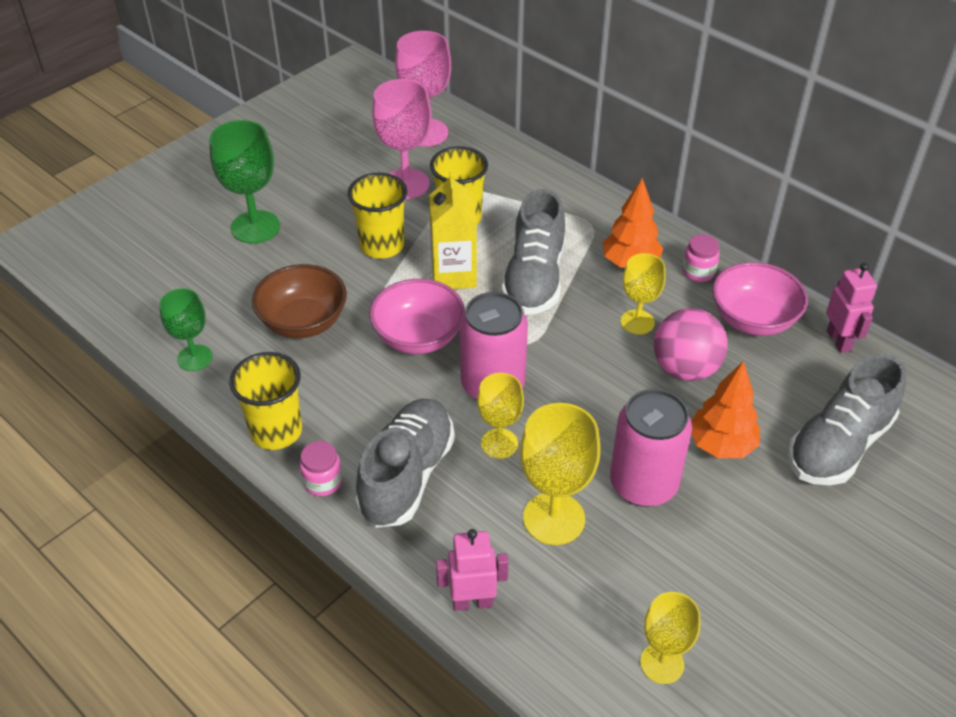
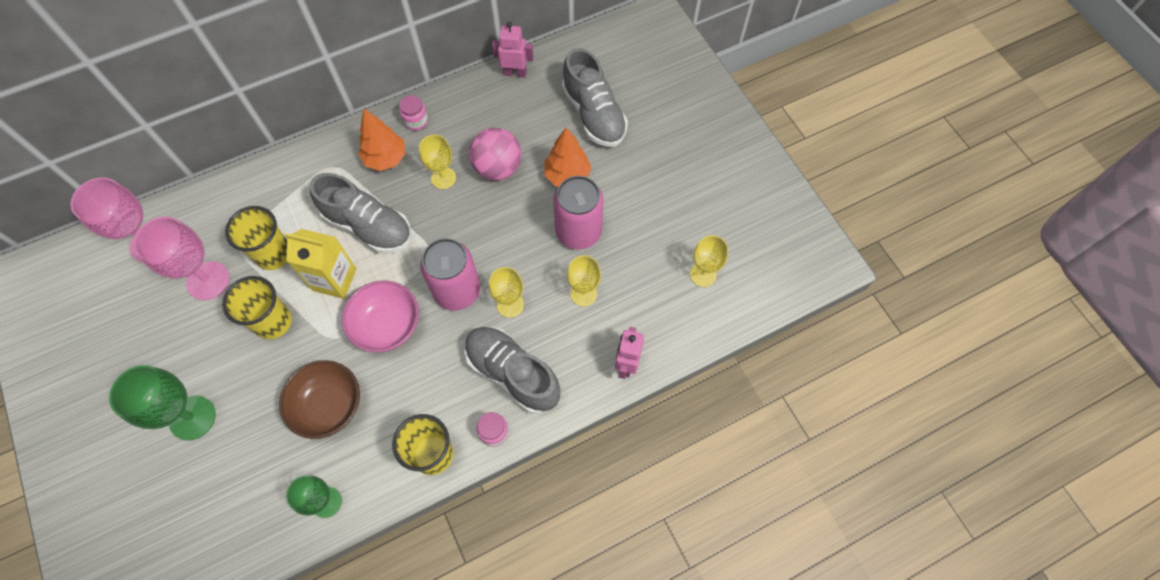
camera: 70 degrees left, 20 degrees up
yellow goblet [520,403,600,545] -> yellow goblet [567,255,601,307], size x0.64
pink bowl [712,262,808,336] -> none

